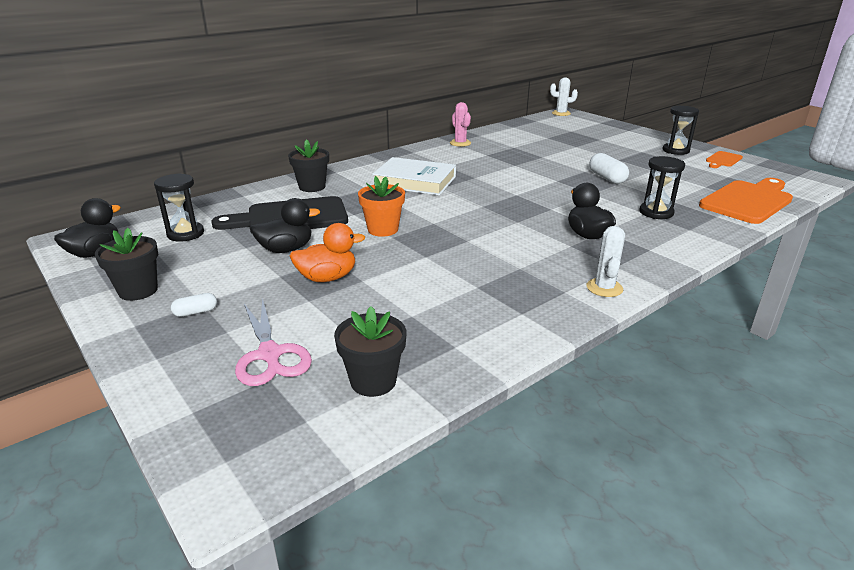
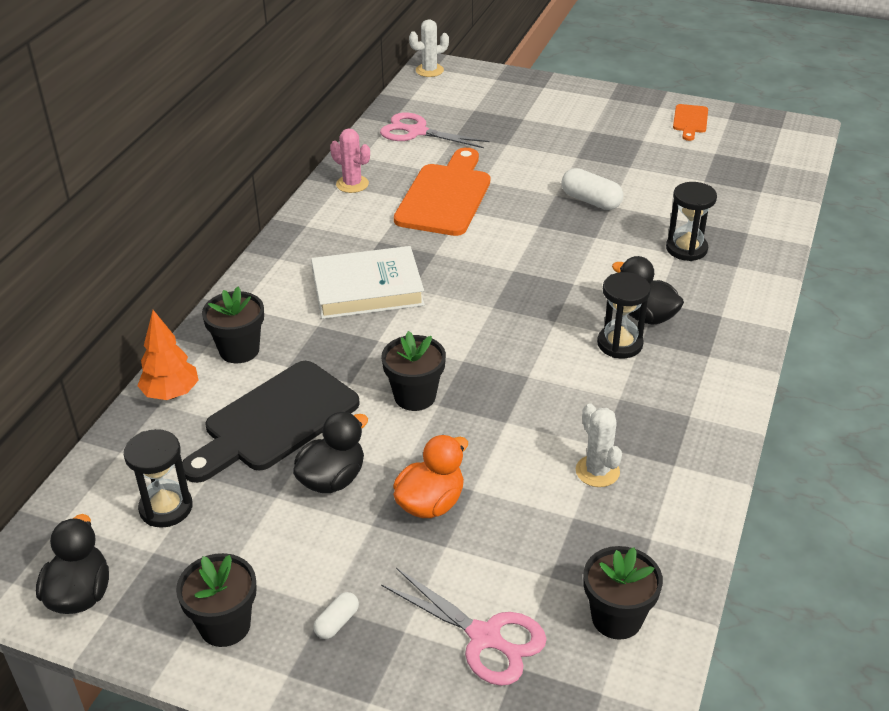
camera: 30 degrees left, 10 degrees up
orange flower pot [358,176,405,237] -> black flower pot [381,331,446,411]
white cactus [587,226,625,297] -> white cactus moved to [576,403,622,487]
black hourglass [663,105,699,155] -> black hourglass moved to [597,272,651,358]
orange cutting board [699,178,793,224] -> orange cutting board moved to [394,148,490,236]
none -> orange tree [137,310,199,400]
none -> pink scissors [380,112,490,148]

